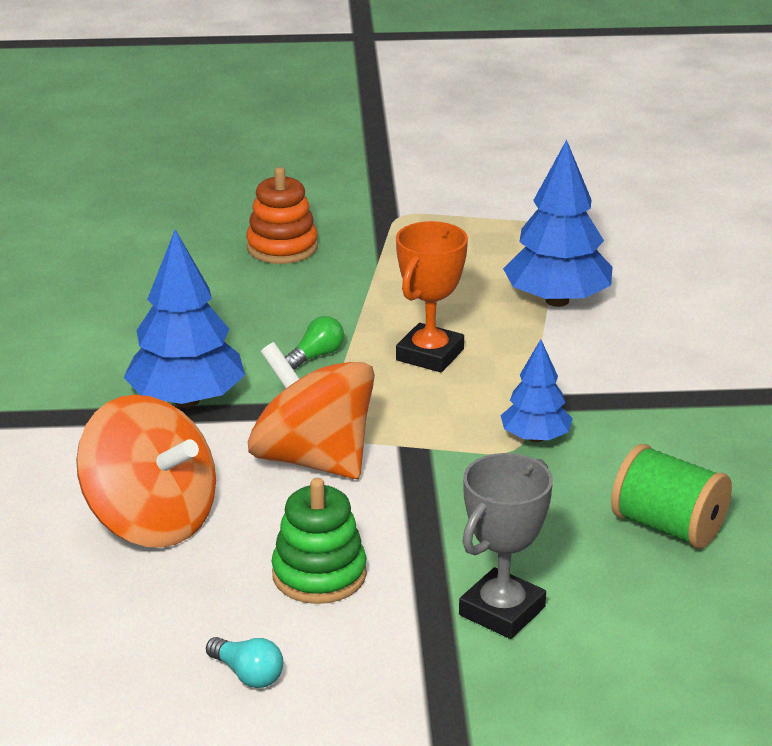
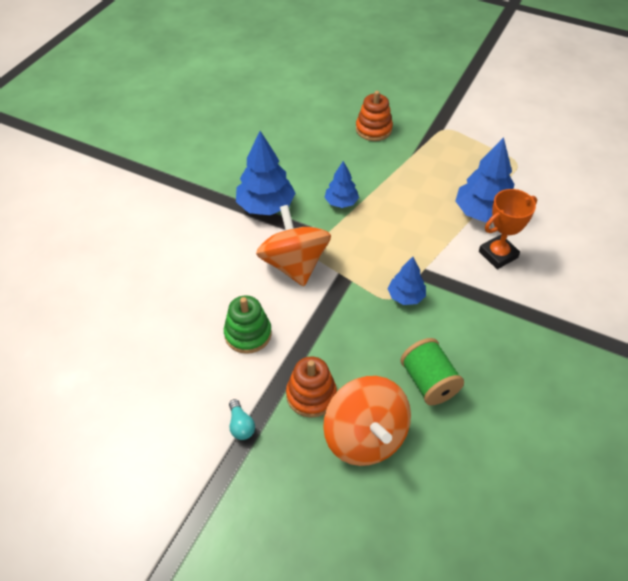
camera: 30 degrees right, 20 degrees up
orange spinning top [76,395,216,548] -> orange spinning top moved to [323,376,411,466]
turquoise light bulb [206,637,283,688] -> turquoise light bulb moved to [229,399,255,440]
green light bulb [285,316,344,370] -> blue tree [324,161,359,208]
orange trophy [396,221,468,372] -> orange trophy moved to [479,189,537,269]
grey trophy [459,453,553,639] -> orange stacking toy [286,356,337,418]

